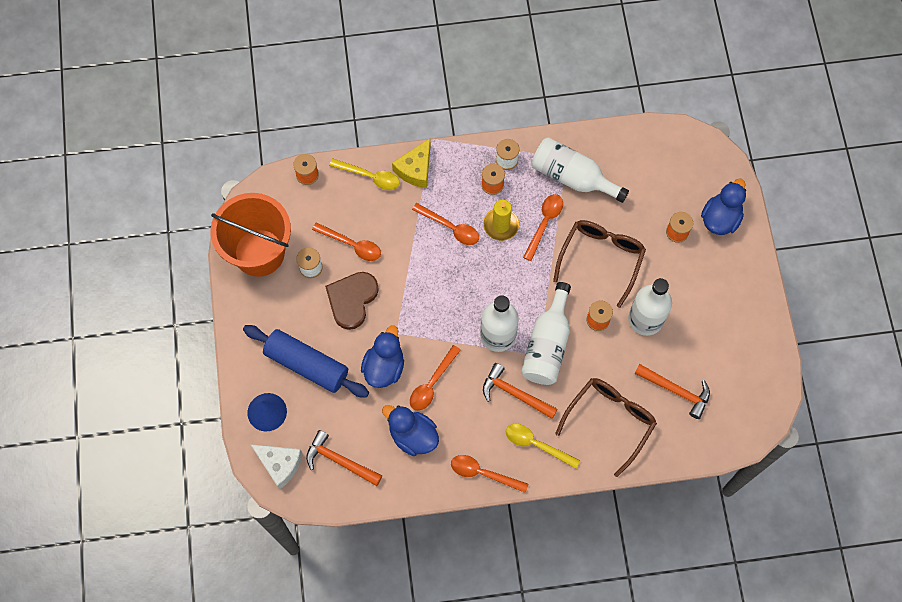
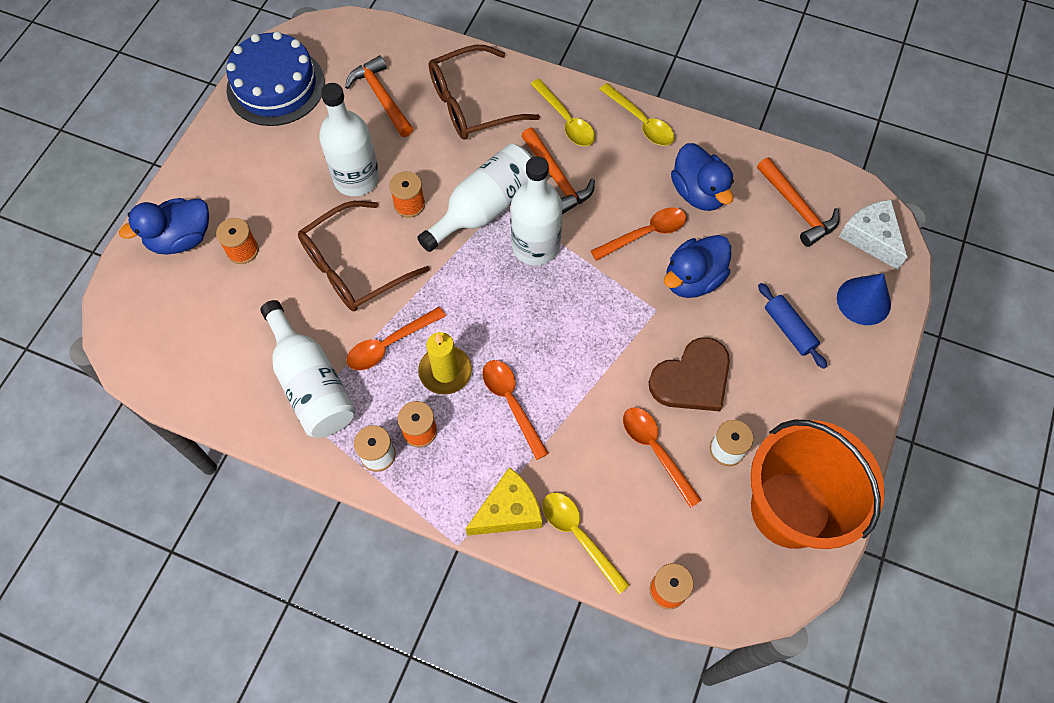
camera: 150 degrees left, 5 degrees down
blue rolling pin [243,325,369,398] -> blue rolling pin [758,283,827,369], size x0.53
orange spoon [451,455,528,493] -> yellow spoon [599,83,674,146]
none -> blue cake [226,31,325,126]

